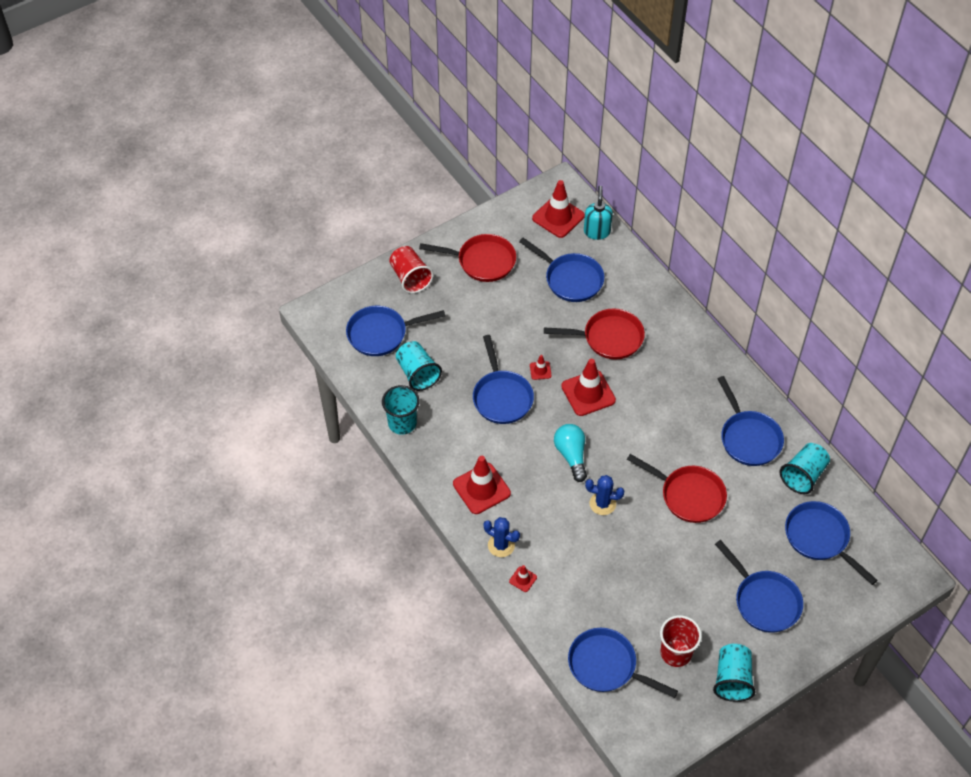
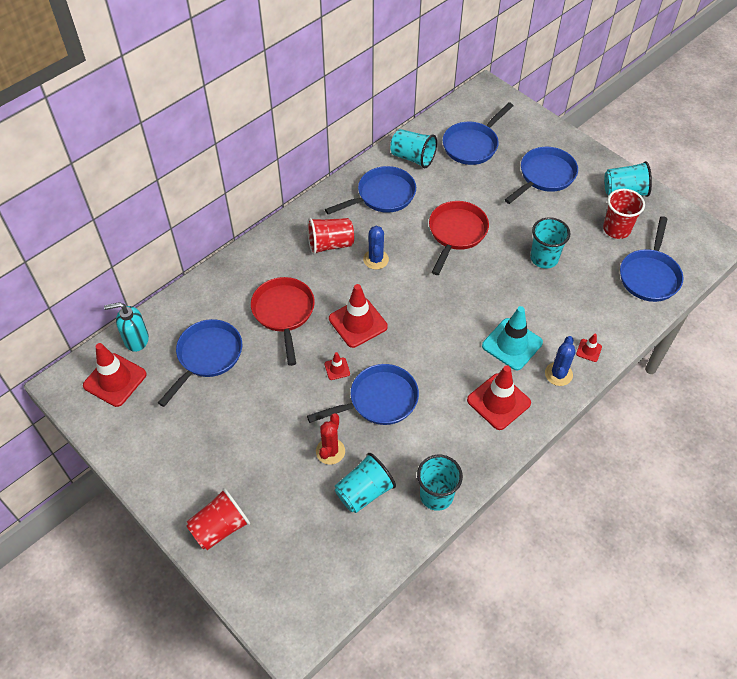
camera: 100 degrees left, 0 degrees up
blue pan [346,306,445,356] -> none
red pan [419,234,516,282] -> none
turquoise light bulb [554,424,587,482] -> none
blue cactus [585,475,624,515] -> blue cactus moved to [363,226,389,270]
none -> red cup [307,218,354,255]
none -> red cactus [316,413,345,465]
none -> turquoise traffic cone [482,306,543,370]
none -> turquoise cup [530,217,570,268]

